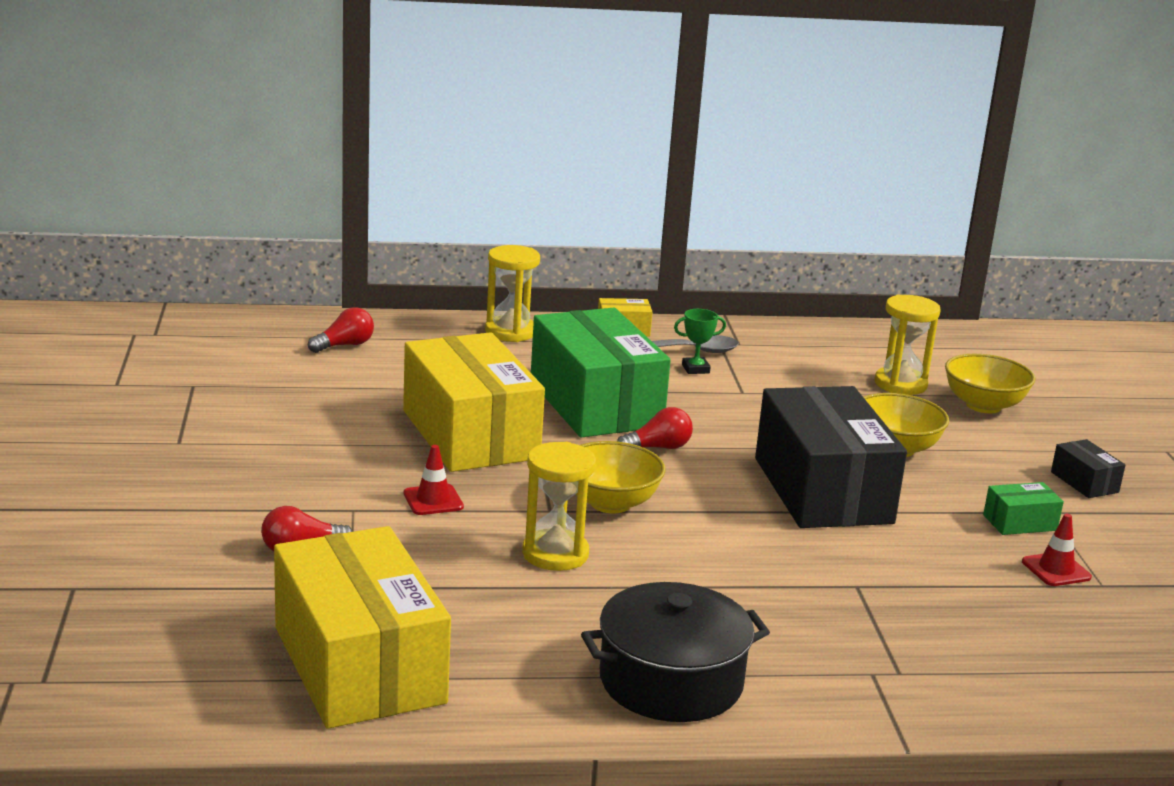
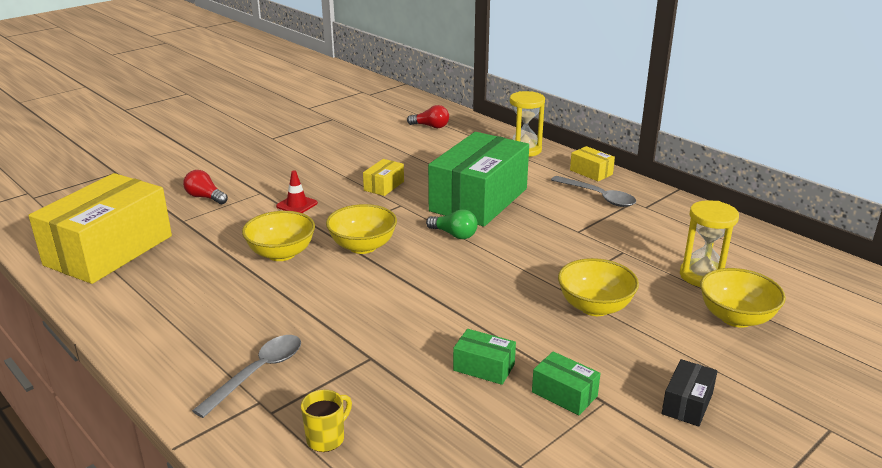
camera: 55 degrees right, 5 degrees up
yellow box [403,332,545,472] -> yellow box [363,159,404,196], size x0.41
yellow hourglass [522,442,596,571] -> yellow bowl [242,211,315,261]
black pot [581,582,770,722] -> none
red light bulb [617,407,693,449] -> green light bulb [426,209,478,239]
green trophy [674,309,726,374] -> none
black box [755,386,907,528] -> none
red traffic cone [1022,514,1092,586] -> none
none -> grey spoon [192,335,301,418]
none -> yellow mug [301,390,352,452]
none -> green box [453,329,516,385]

